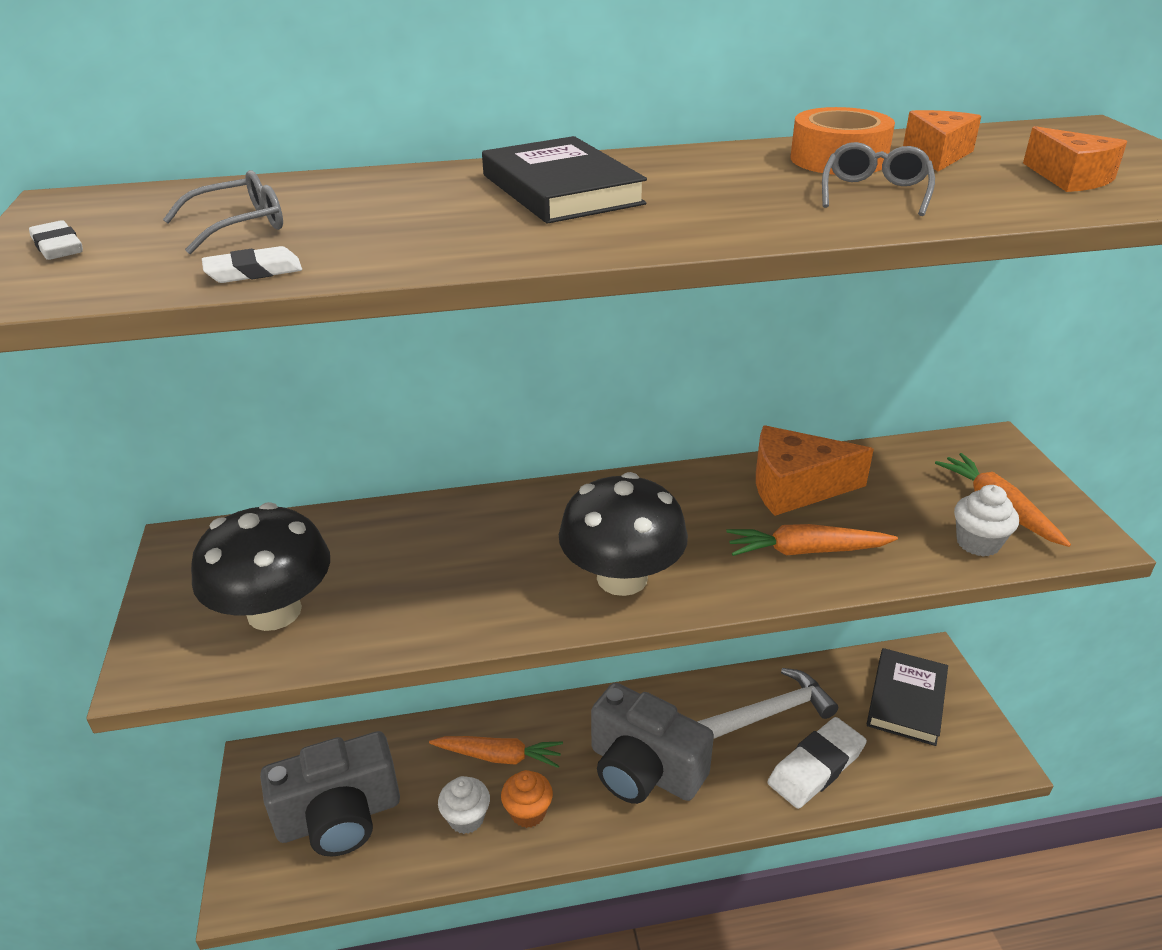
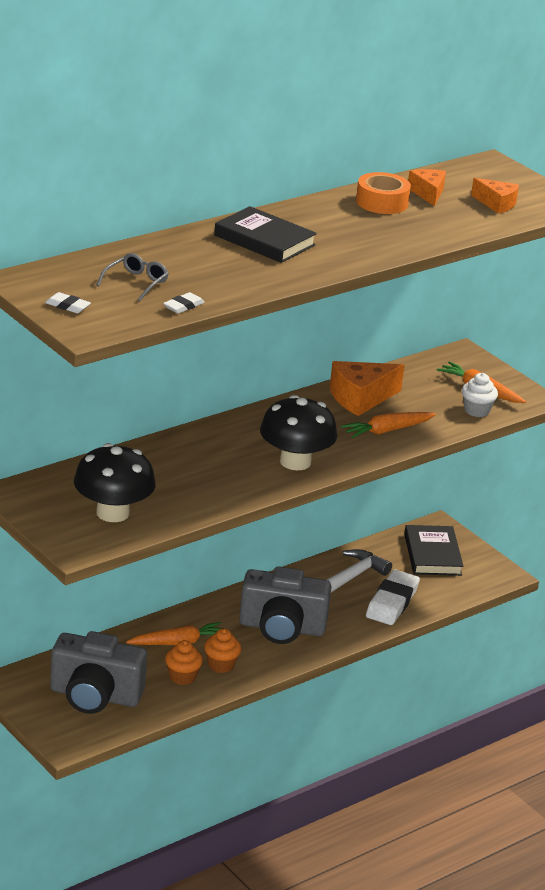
camera: 30 degrees left, 5 degrees down
grey camera [260,731,400,857] -> grey camera turned 60 degrees clockwise [50,631,147,714]
white cupcake [438,776,490,834] -> orange cupcake [165,640,203,685]
grey glasses [822,142,935,216] -> none

